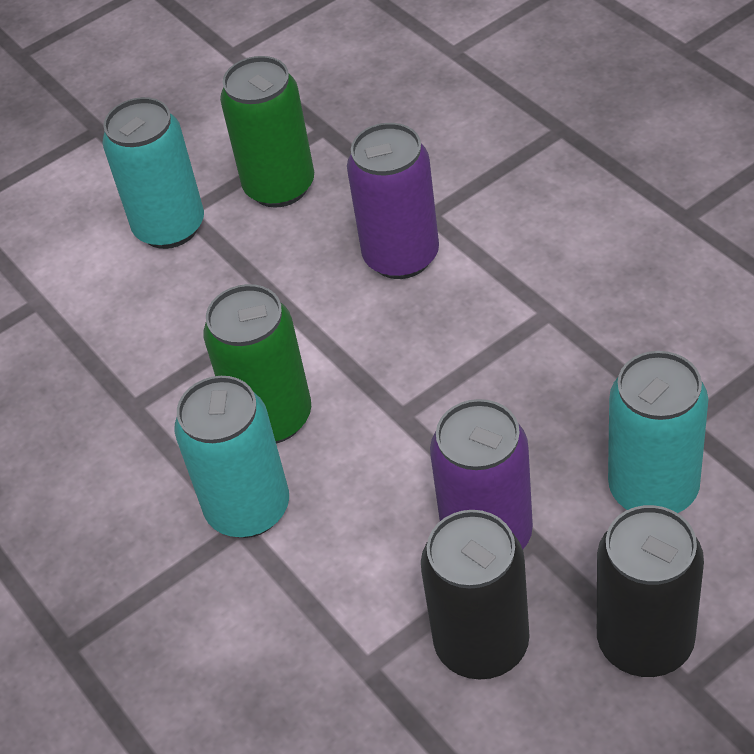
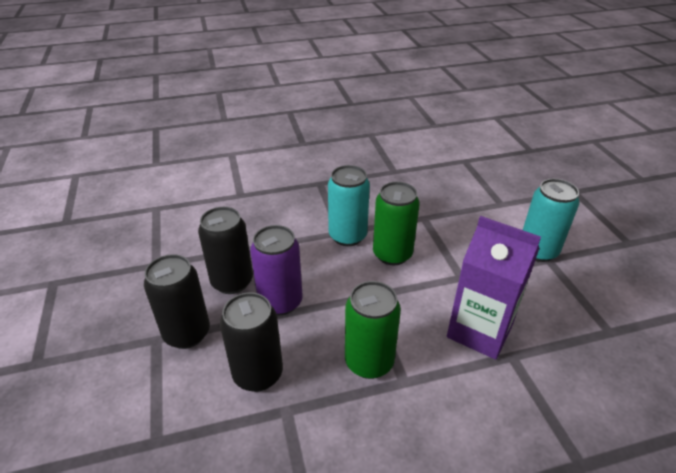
camera: 105 degrees right, 10 degrees down
green can [220,56,314,208] -> green can moved to [345,281,401,379]
purple can [347,123,439,279] -> purple carton [447,216,541,360]
turquoise can [608,351,708,513] -> black can [220,292,283,392]

